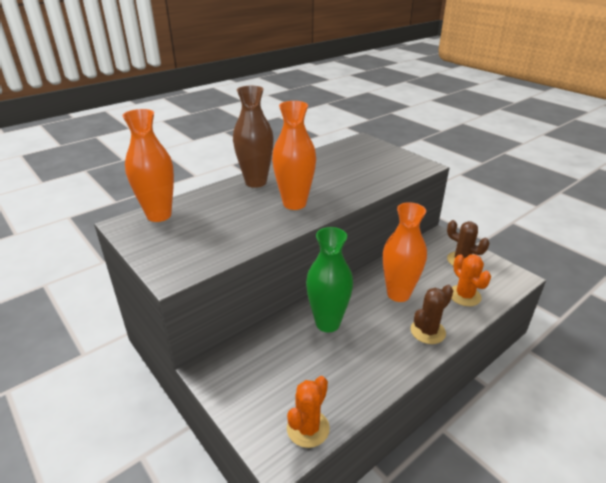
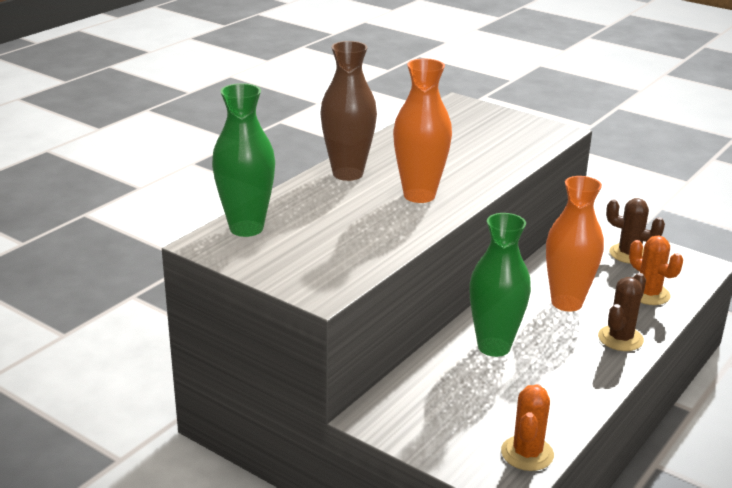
camera: 15 degrees left, 5 degrees down
orange vase [122,109,174,222] -> green vase [212,83,275,237]

